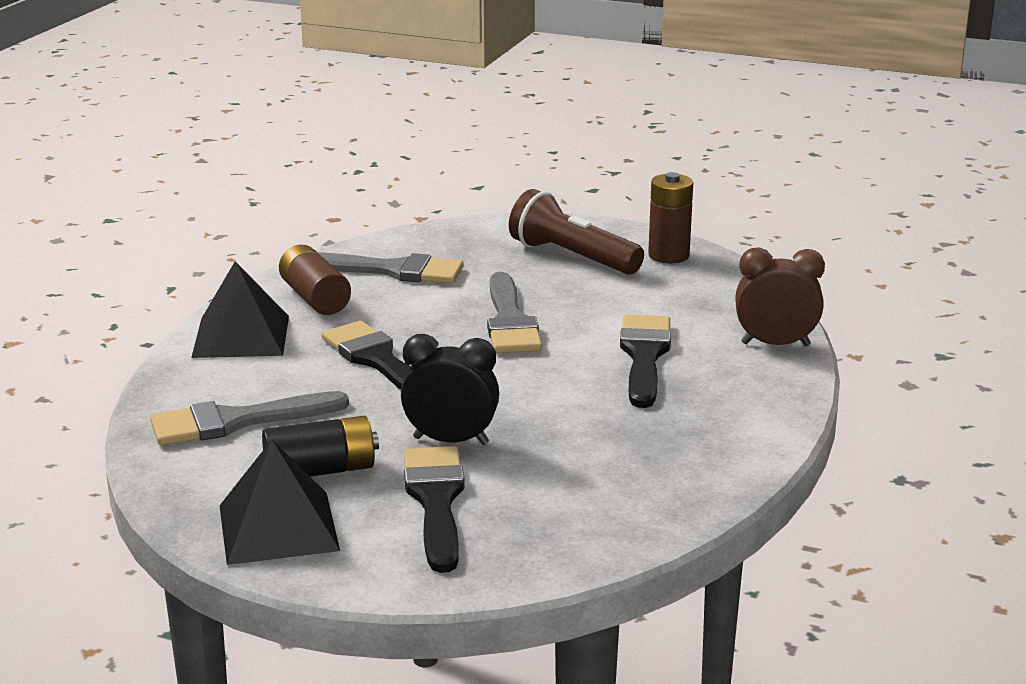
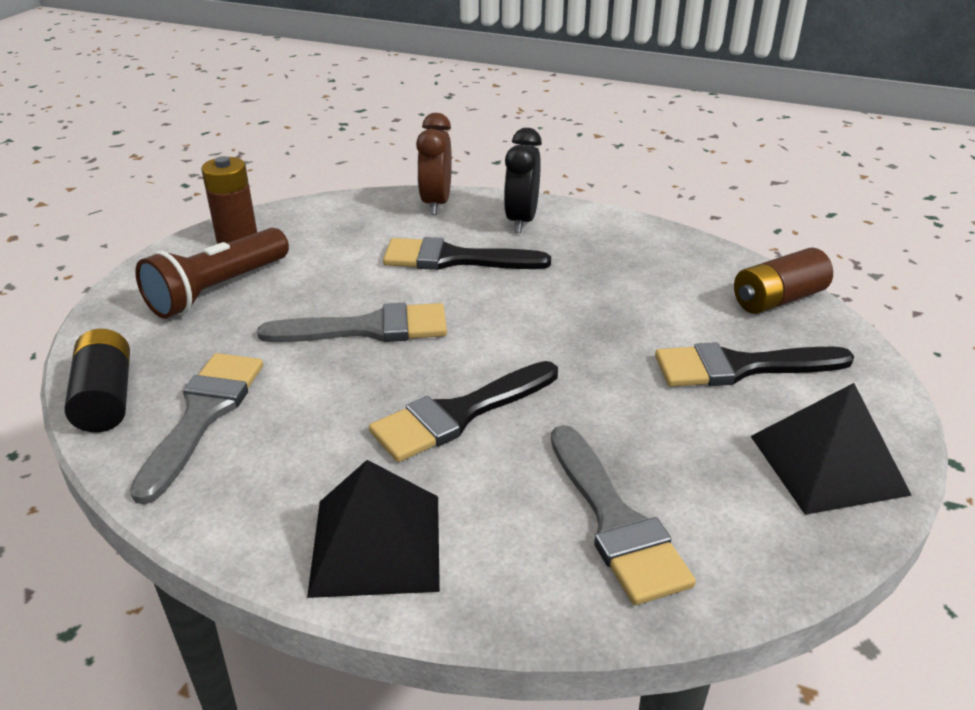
camera: 90 degrees left, 10 degrees up
black battery [262,416,379,477] -> black battery moved to [65,329,130,432]
brown battery [279,245,351,315] -> brown battery moved to [734,248,833,314]
black clock [401,334,499,445] -> black clock moved to [504,128,542,233]

